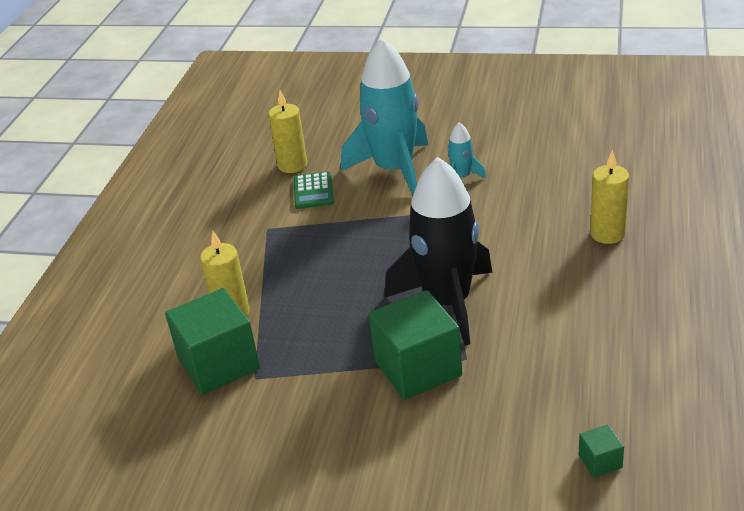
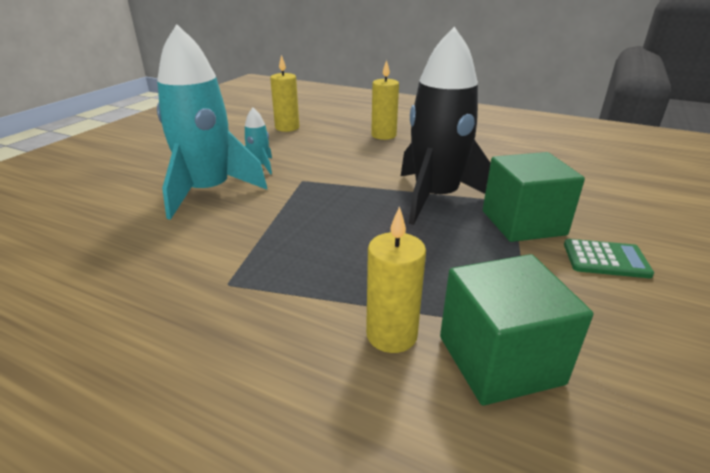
camera: 80 degrees left, 5 degrees down
yellow candle [268,90,307,173] -> yellow candle moved to [270,55,299,132]
green calculator [294,172,334,209] -> green calculator moved to [564,239,654,278]
green cube [579,424,624,478] -> none

